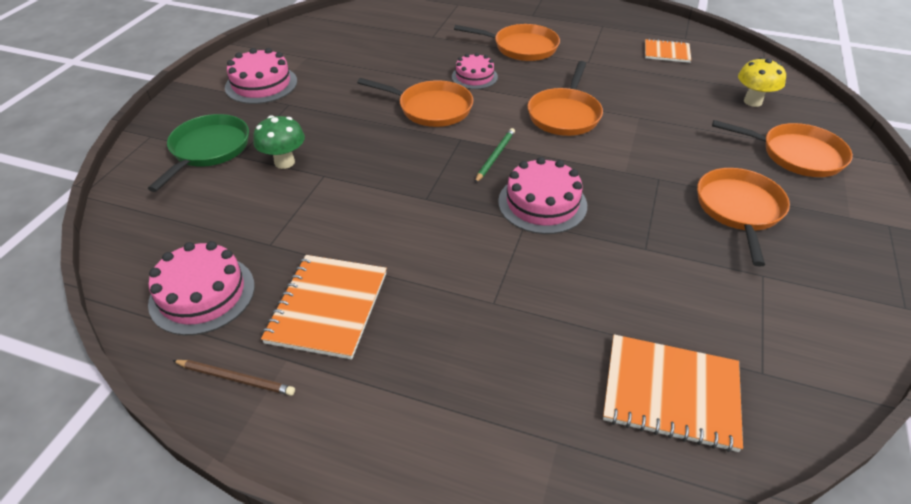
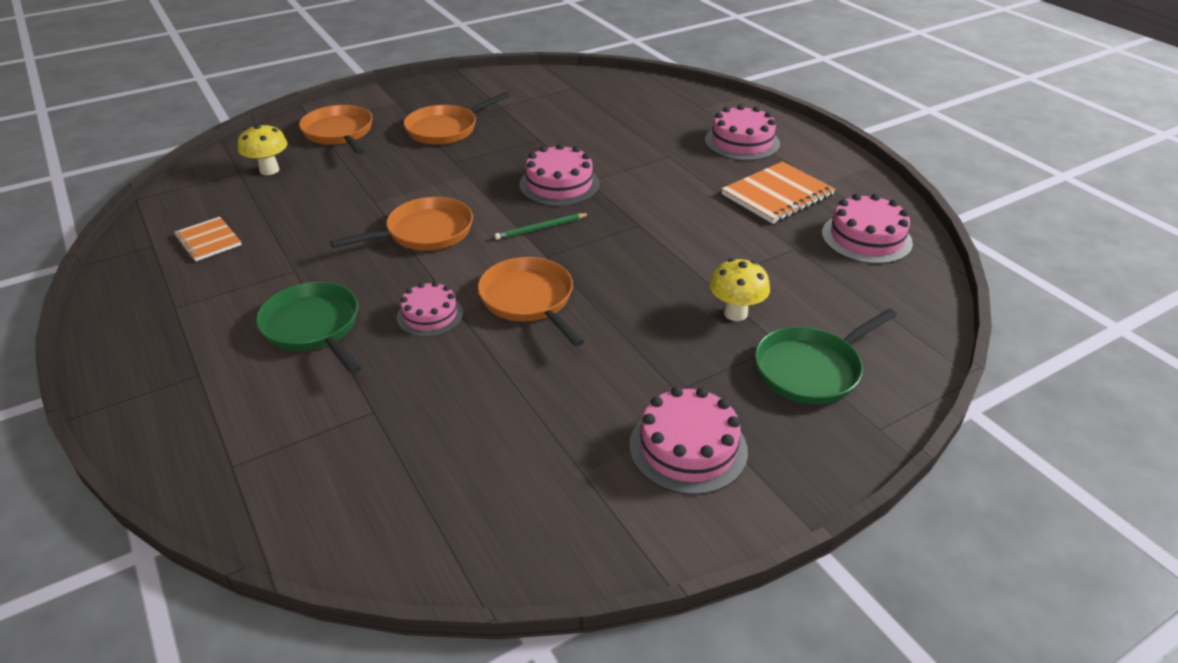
camera: 140 degrees left, 5 degrees down
brown pencil [172,360,295,396] -> none
green mushroom [253,115,305,169] -> yellow mushroom [709,258,770,321]
orange pan [454,24,560,61] -> green pan [256,282,362,374]
orange notebook [603,334,743,452] -> none
none -> pink cake [705,104,780,161]

